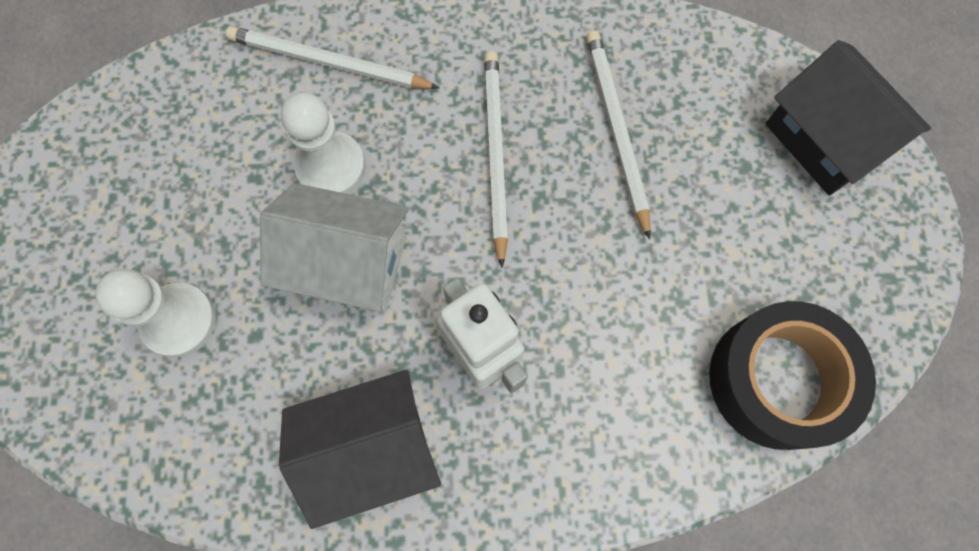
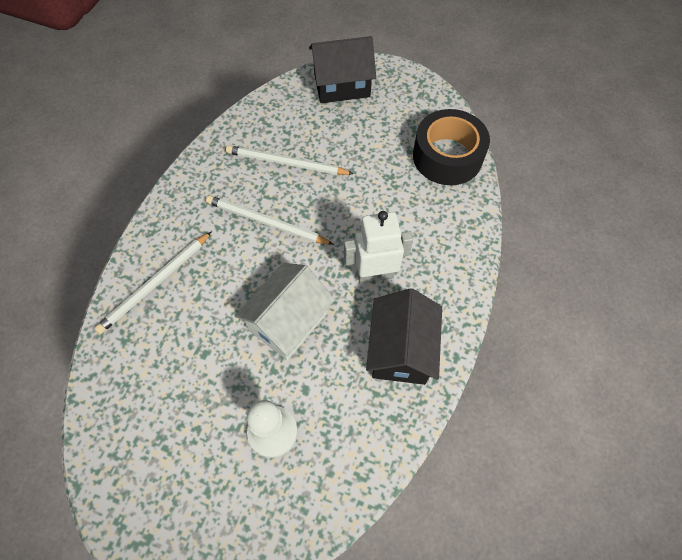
camera: 65 degrees left, 10 degrees down
white pawn [281,92,365,194] -> none

